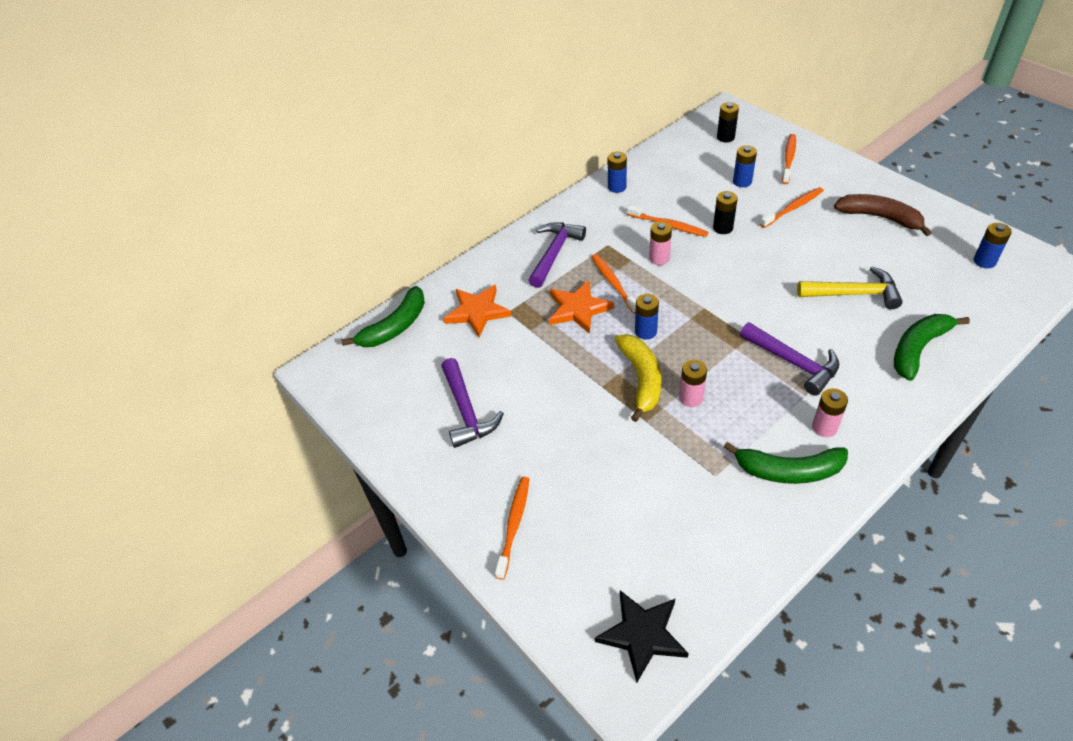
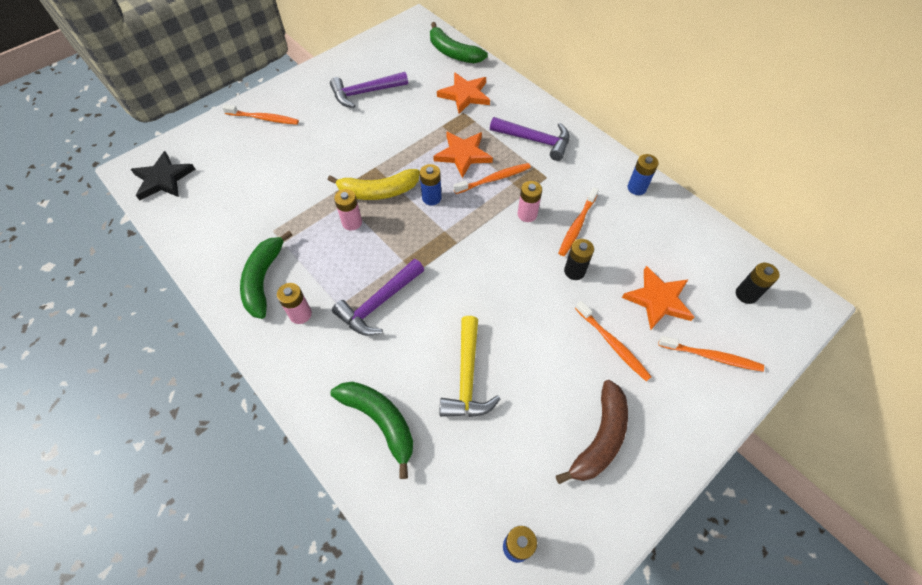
camera: 85 degrees right, 10 degrees up
blue battery [733,145,757,187] -> orange star [622,266,694,330]

